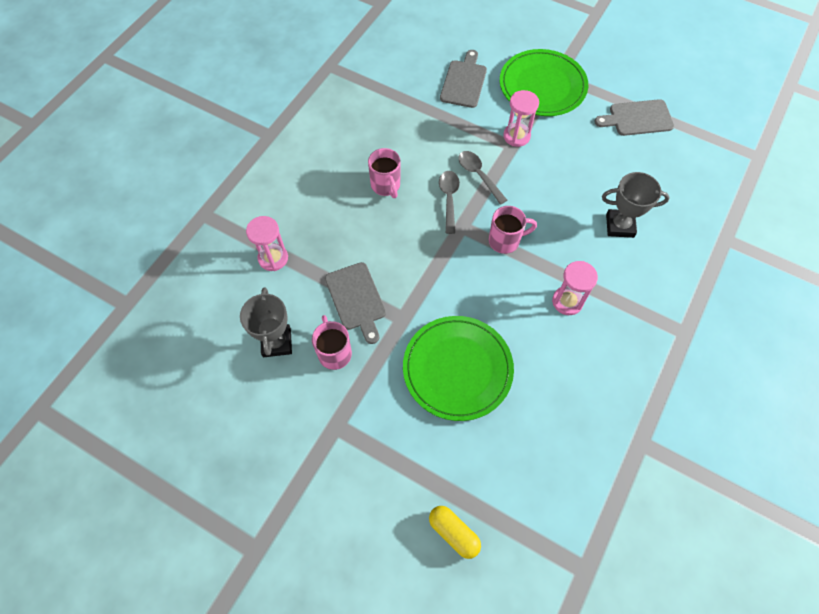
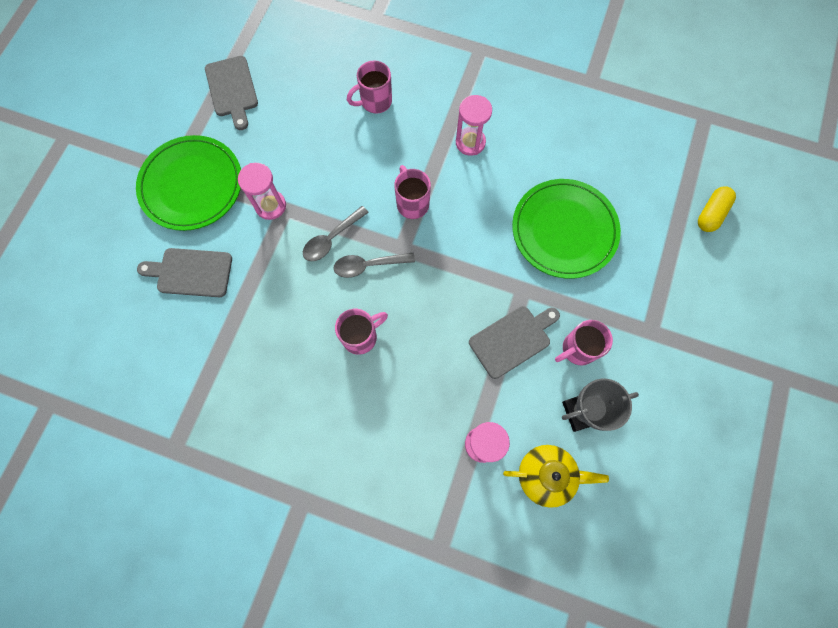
camera: 100 degrees left, 10 degrees up
grey trophy [602,172,670,238] -> pink mug [347,61,392,114]
none -> yellow teapot [503,445,609,508]

